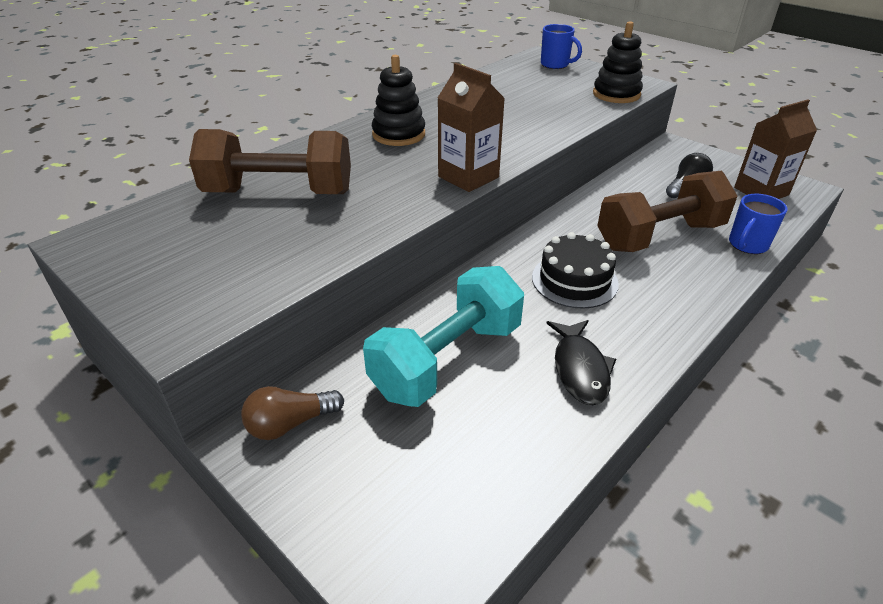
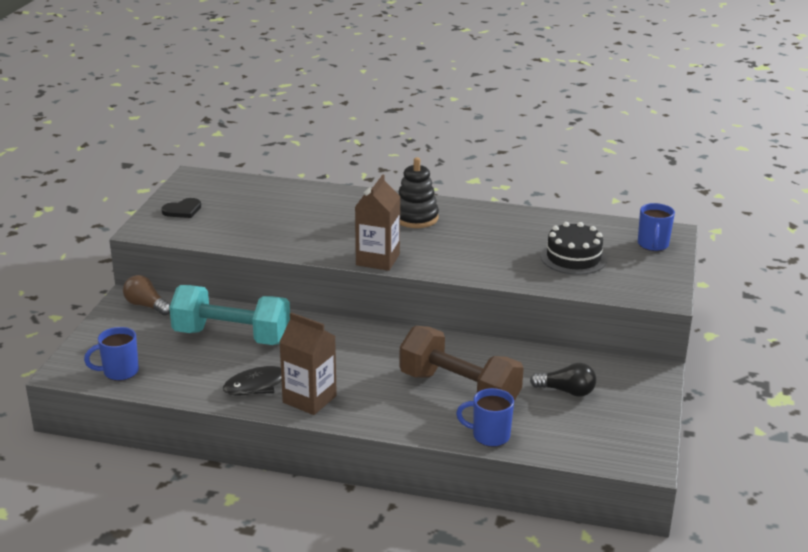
camera: 60 degrees right, 10 degrees down
brown dumbbell [189,129,351,194] -> none
black cake [532,232,619,309] -> black cake moved to [541,222,607,275]
black stacking toy [593,21,643,103] -> none
brown carton [734,99,817,199] -> brown carton moved to [279,313,337,415]
none -> blue mug [84,327,139,381]
none -> black heart [161,198,201,218]

